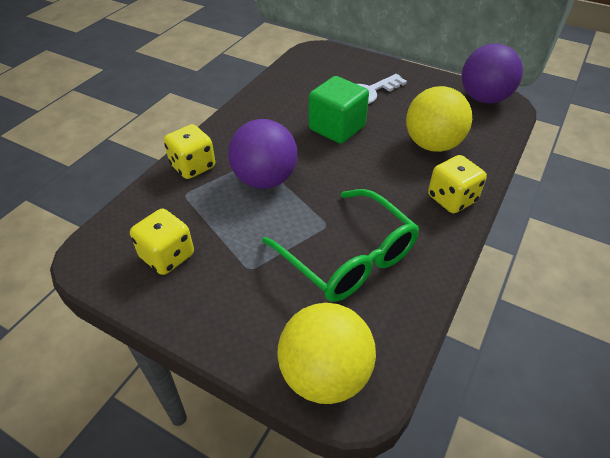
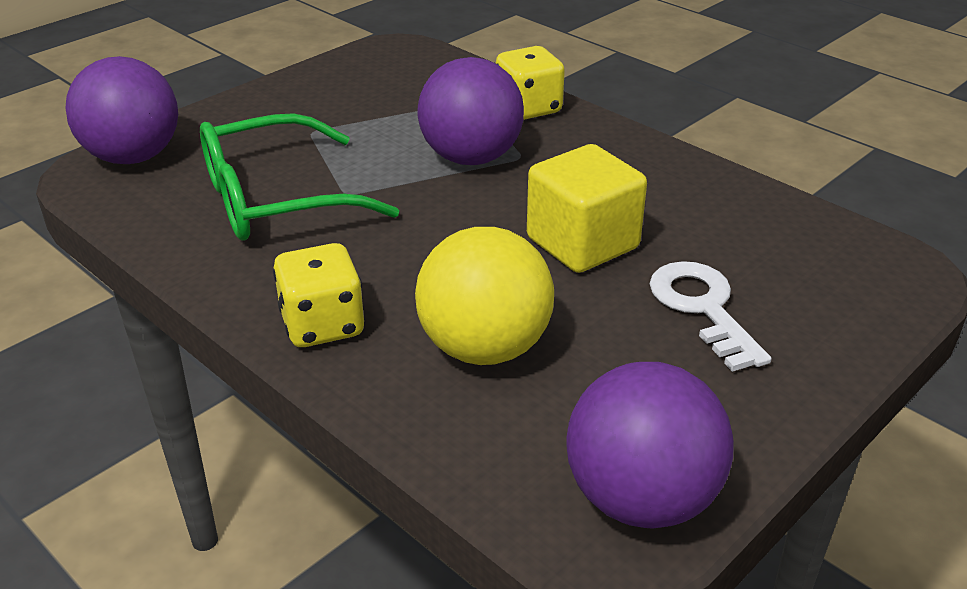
camera: 105 degrees right, 10 degrees down
yellow dice [130,209,194,275] -> none
yellow ball [277,303,376,404] -> purple ball [66,56,178,164]
green cube [309,76,369,144] -> yellow cube [527,144,647,273]

